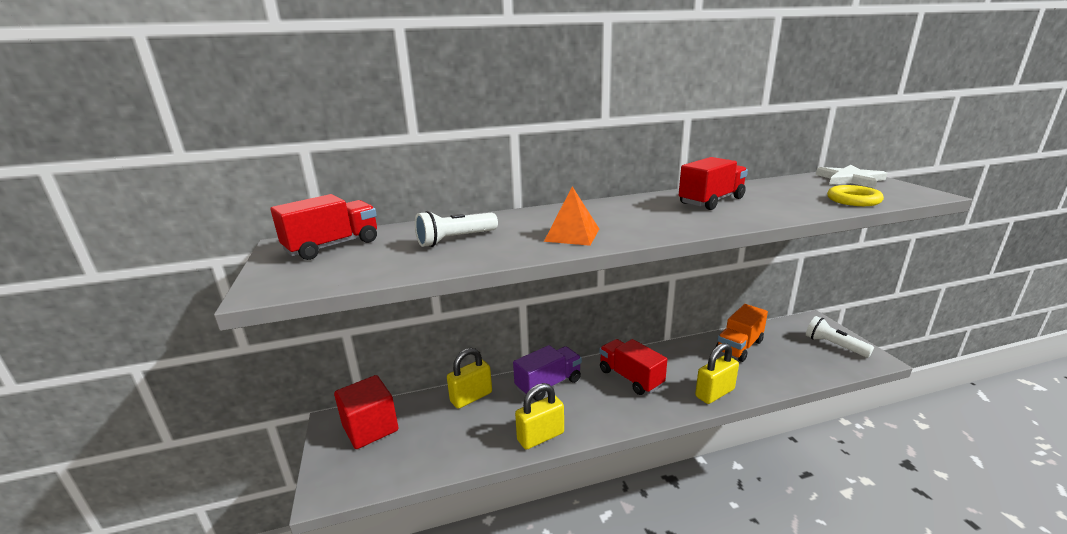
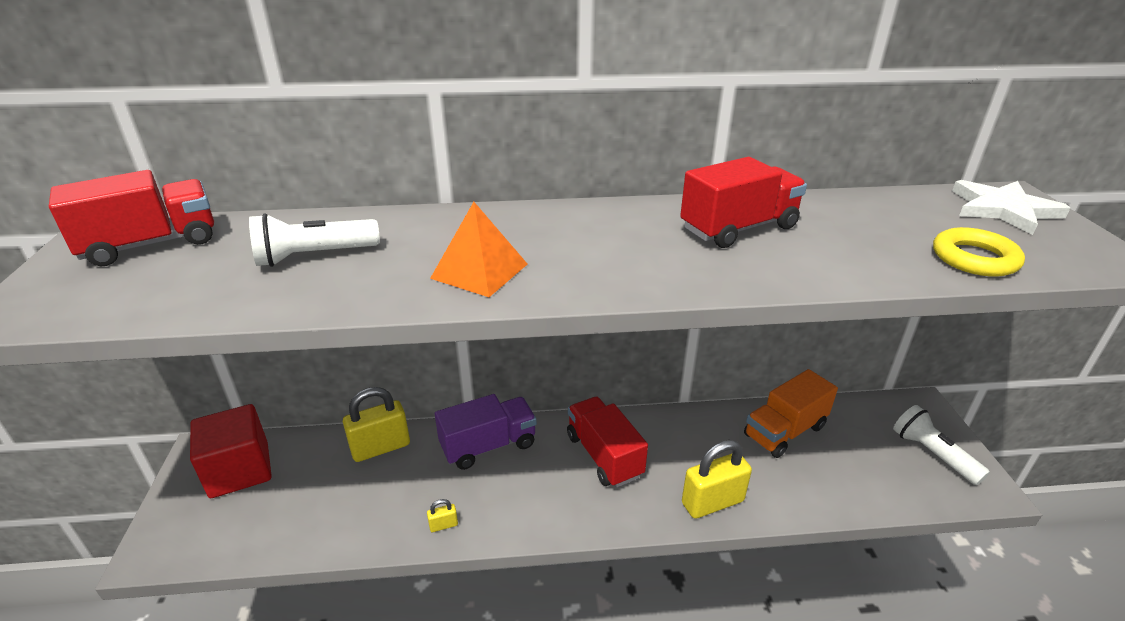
camera: 10 degrees right, 10 degrees up
yellow padlock [515,383,564,450] -> yellow padlock [427,499,458,532], size x0.44

